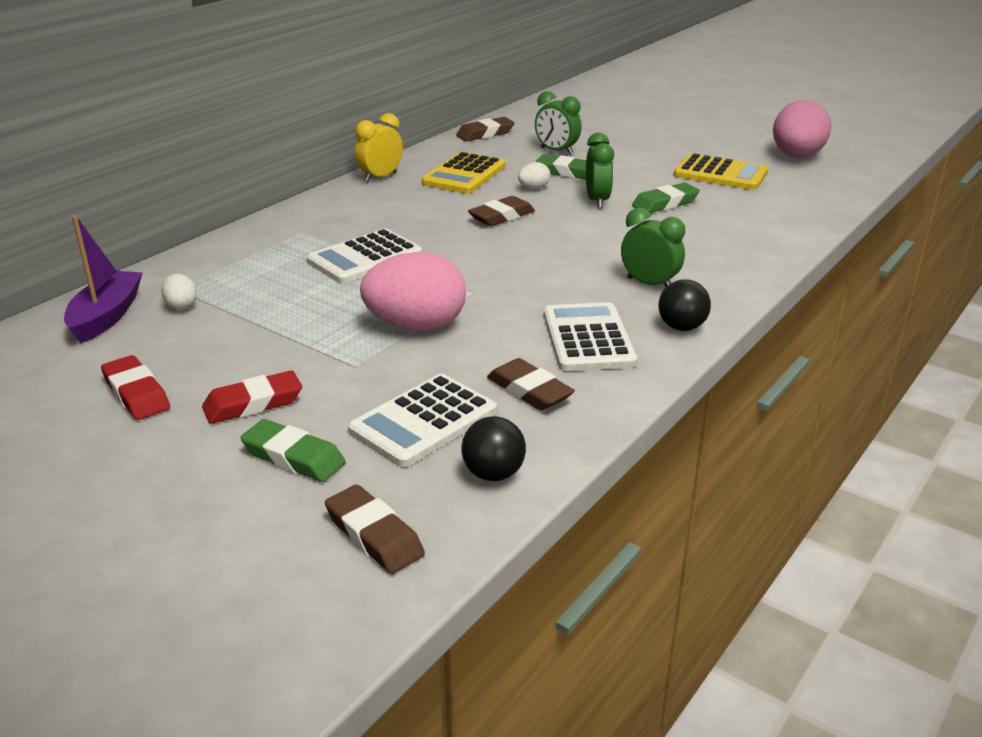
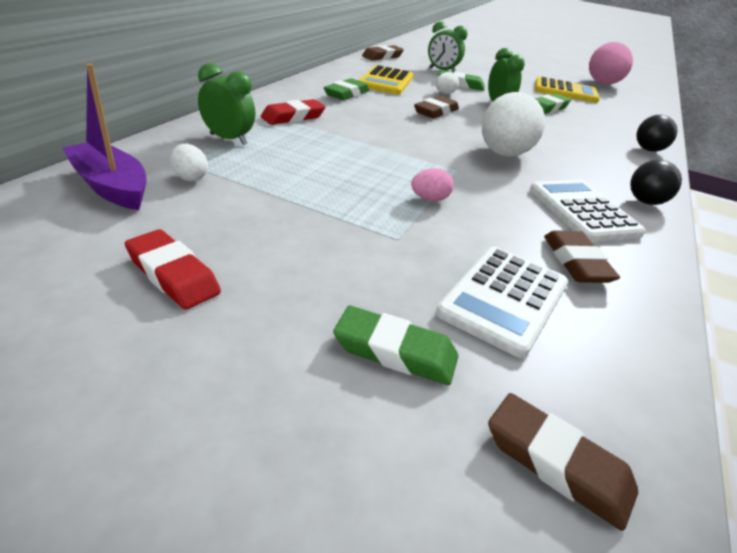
camera: 15 degrees left, 5 degrees up
purple boat [64,215,142,344] -> purple boat turned 45 degrees counterclockwise [62,64,147,210]
red eraser [202,371,302,424] -> red eraser moved to [261,99,326,125]
white calculator [307,229,422,284] -> none
yellow clock [355,113,403,182] -> none
pink egg [360,252,466,331] -> pink egg [411,168,454,201], size x0.44
black ball [461,416,526,481] -> black ball moved to [636,115,678,152]
brown eraser [487,358,575,411] -> brown eraser turned 45 degrees clockwise [544,230,620,283]
green clock [621,208,685,287] -> green clock moved to [198,63,255,145]
none -> green eraser [324,78,369,100]
none -> white egg [482,92,545,157]

